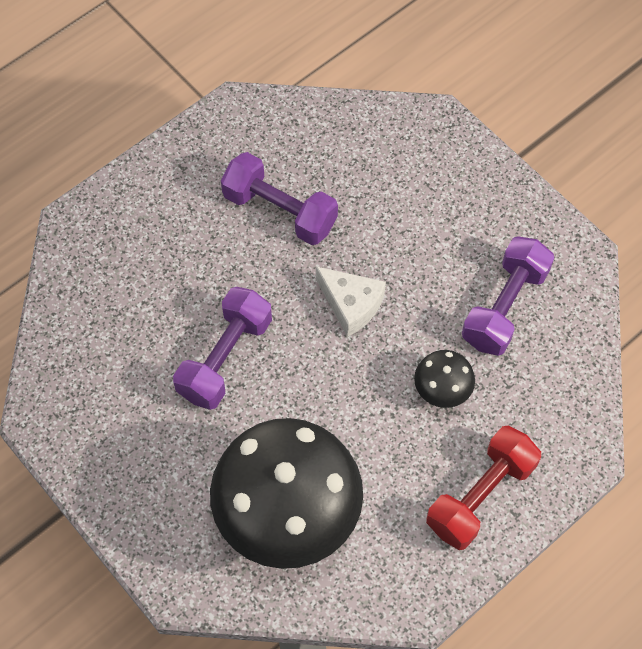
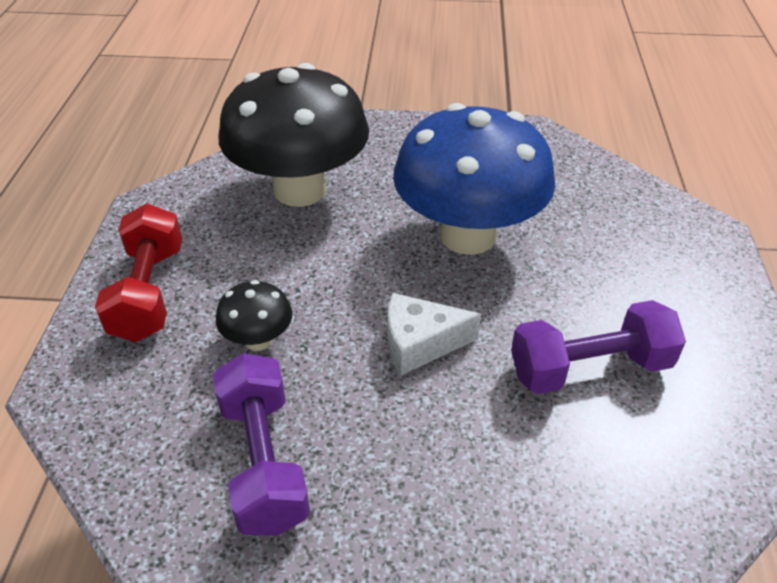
camera: 135 degrees right, 20 degrees down
purple dumbbell [173,287,272,410] -> blue mushroom [393,103,555,255]

